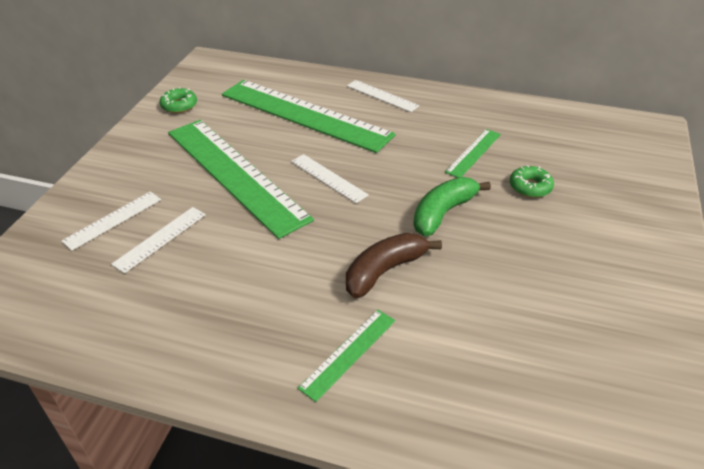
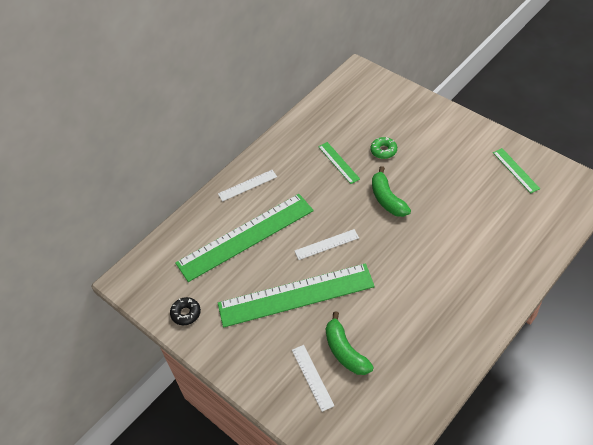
camera: 60 degrees left, 10 degrees up
white ruler [111,207,206,274] -> green banana [326,311,374,375]
green donut [160,87,197,113] -> black donut [170,297,201,325]
green ruler [298,310,395,402] -> green ruler moved to [493,148,540,194]
brown banana [346,233,442,298] -> none

